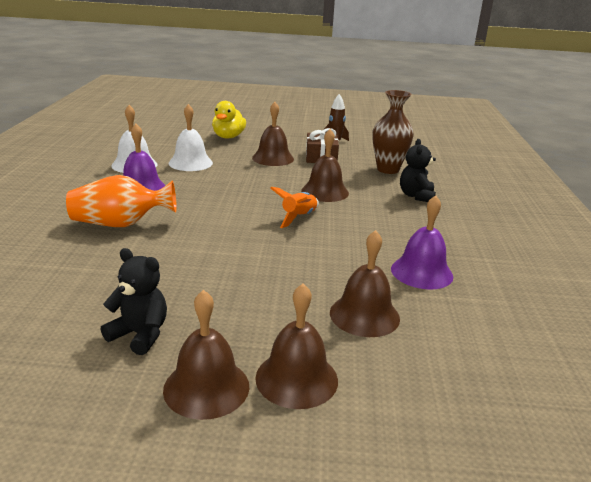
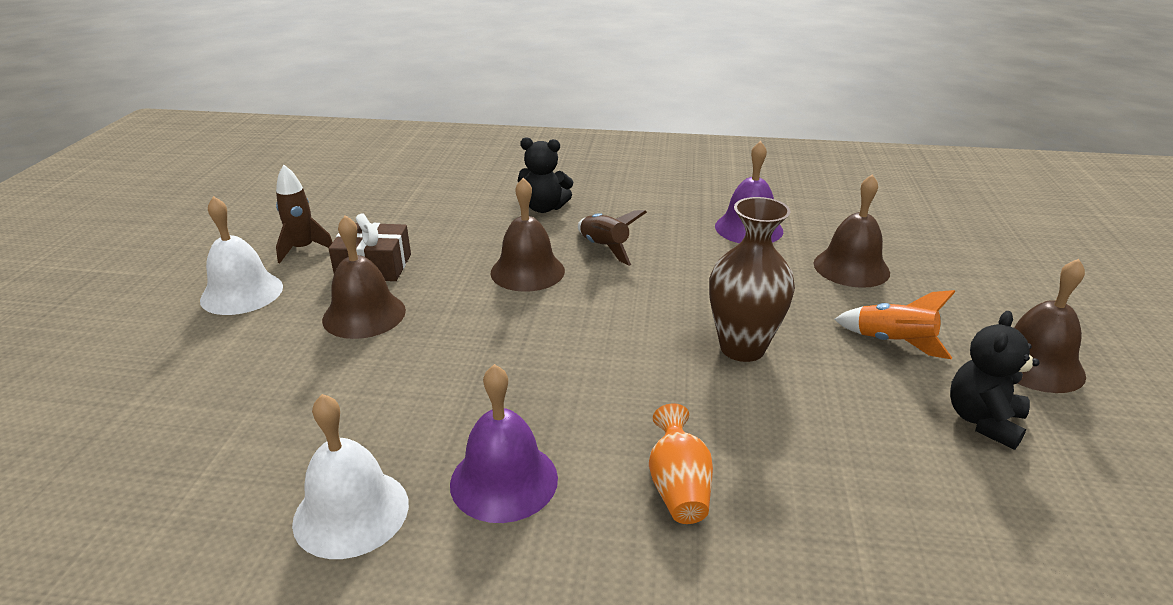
camera: 85 degrees left, 5 degrees up
orange vase [66,175,177,227] -> orange vase [649,403,713,524], size x0.62
white bell [168,104,213,171] -> white bell moved to [200,196,283,315]
yellow duck [212,101,246,138] -> none
brown bell [255,284,338,409] -> none
orange rocket [270,187,319,228] -> orange rocket moved to [834,290,955,359]
brown vase [372,90,414,174] -> brown vase moved to [709,197,795,362]
none -> brown rocket [578,210,647,266]

